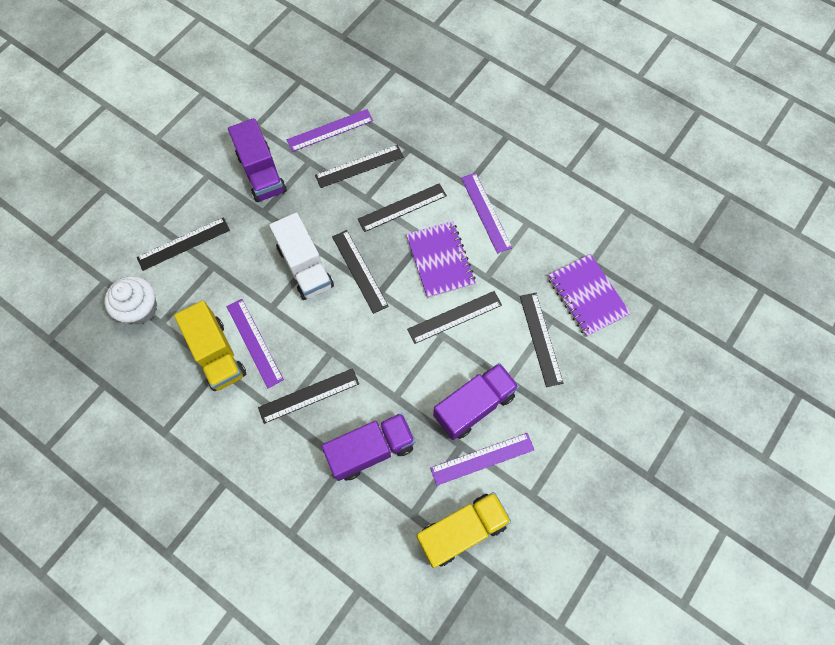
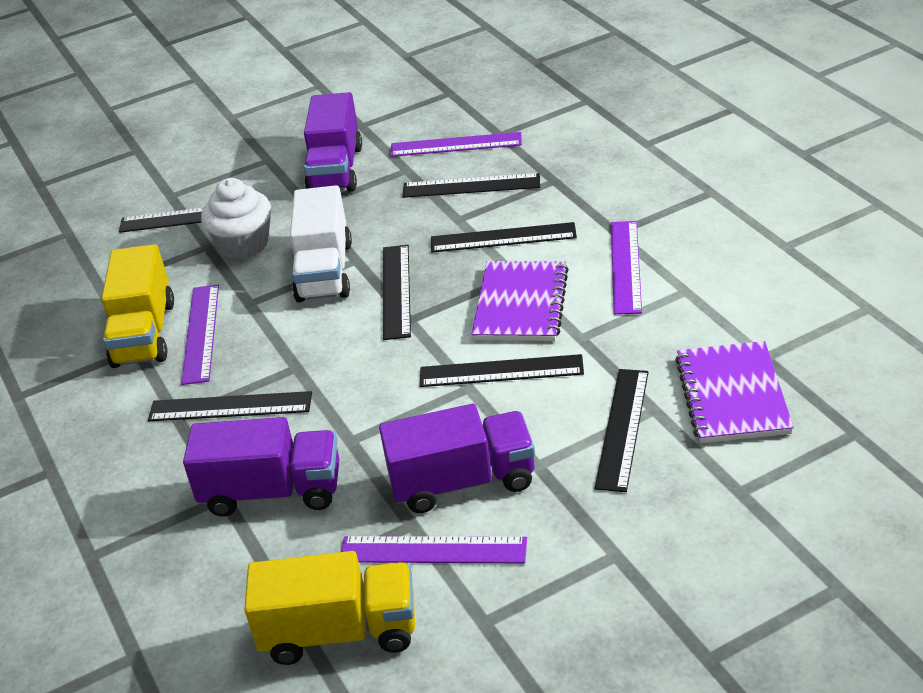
camera: 30 degrees right, 30 degrees down
white cupcake [104,276,157,325] -> white cupcake moved to [201,178,271,259]

